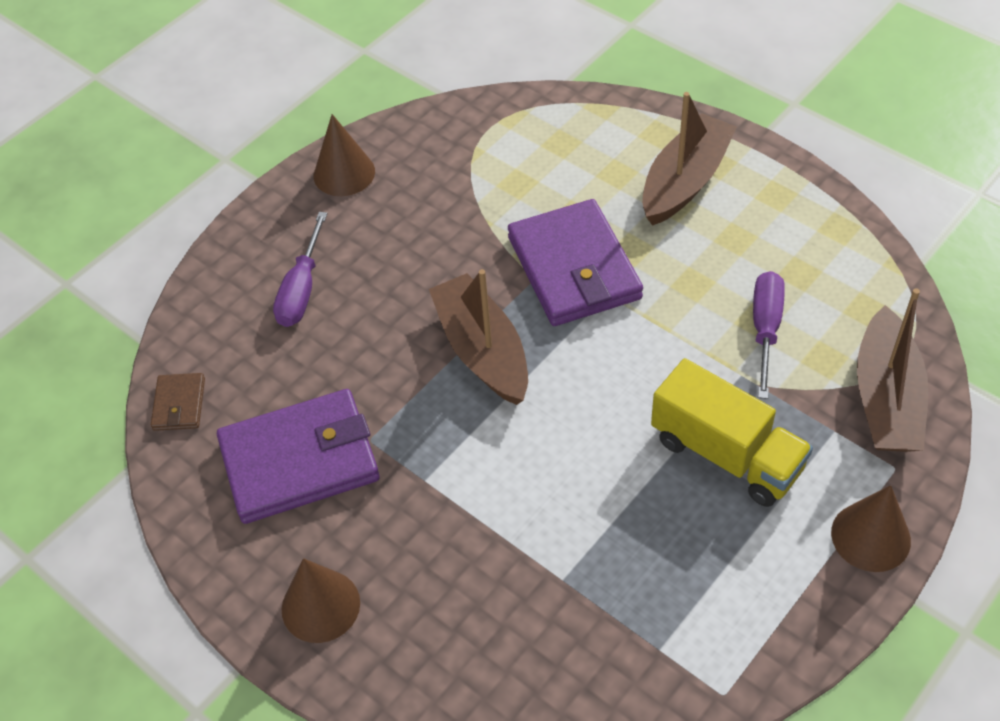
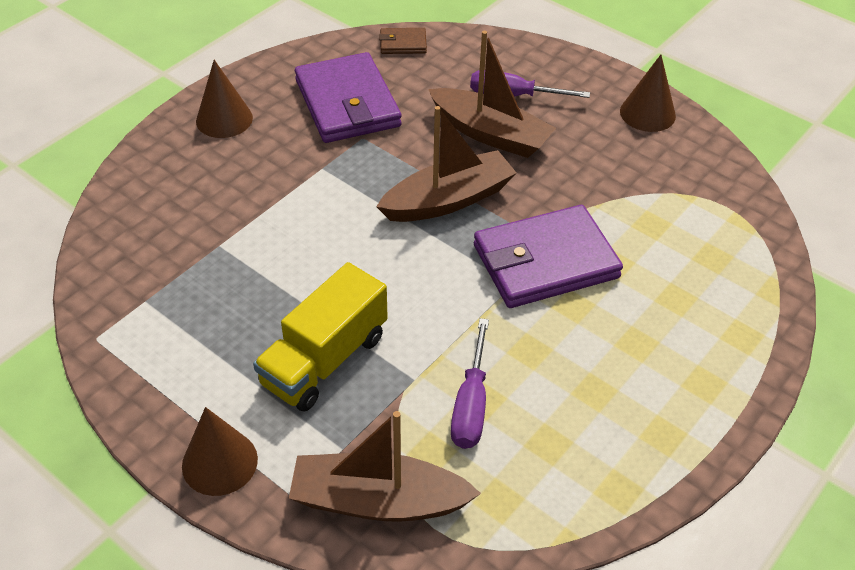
camera: 85 degrees right, 5 degrees down
brown boat [642,92,737,226] -> brown boat moved to [428,31,556,158]
purple screwdriver [753,271,785,399] -> purple screwdriver turned 90 degrees clockwise [451,318,489,449]

